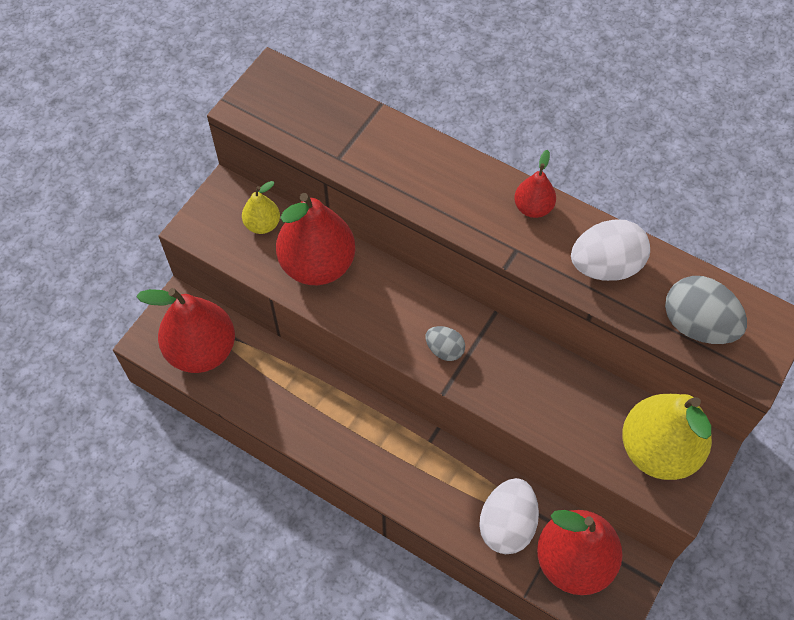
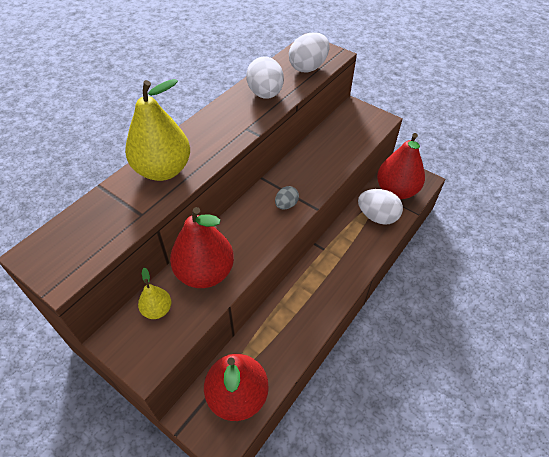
camera: 85 degrees left, 10 degrees down
red pear [514,150,556,218] -> none
yellow pear [622,394,712,480] -> yellow pear moved to [125,79,190,181]
grey egg [665,276,747,344] -> white egg [289,32,329,72]

